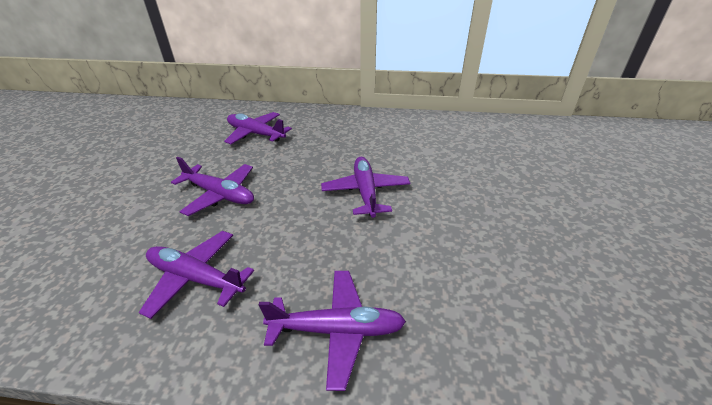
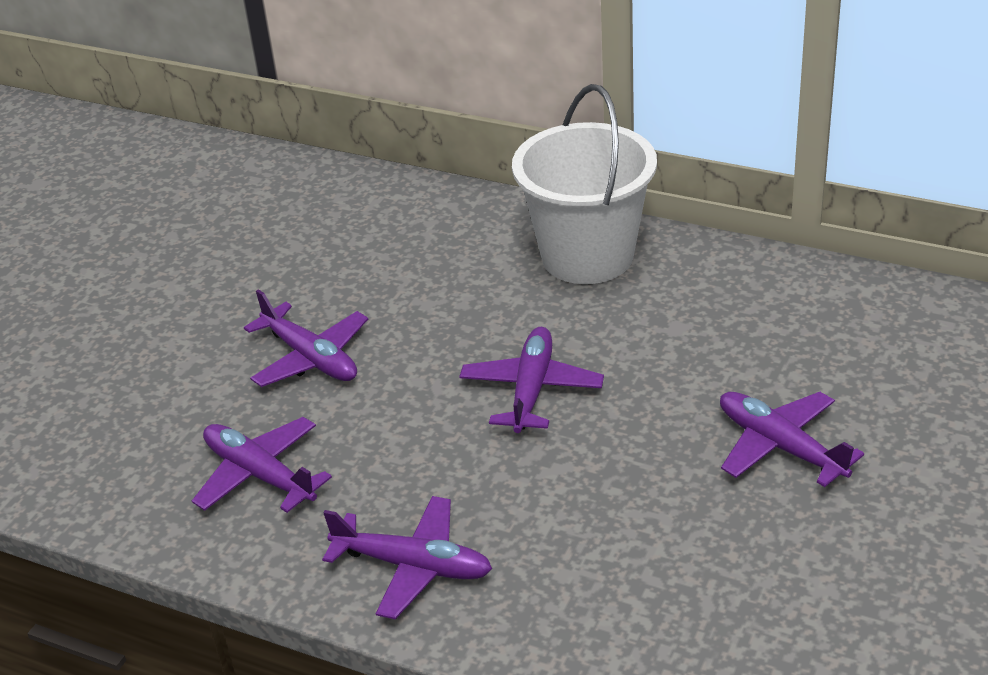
camera: 20 degrees right, 0 degrees up
purple plane [224,112,292,144] -> purple plane moved to [720,392,864,487]
none -> white bucket [512,84,657,284]

